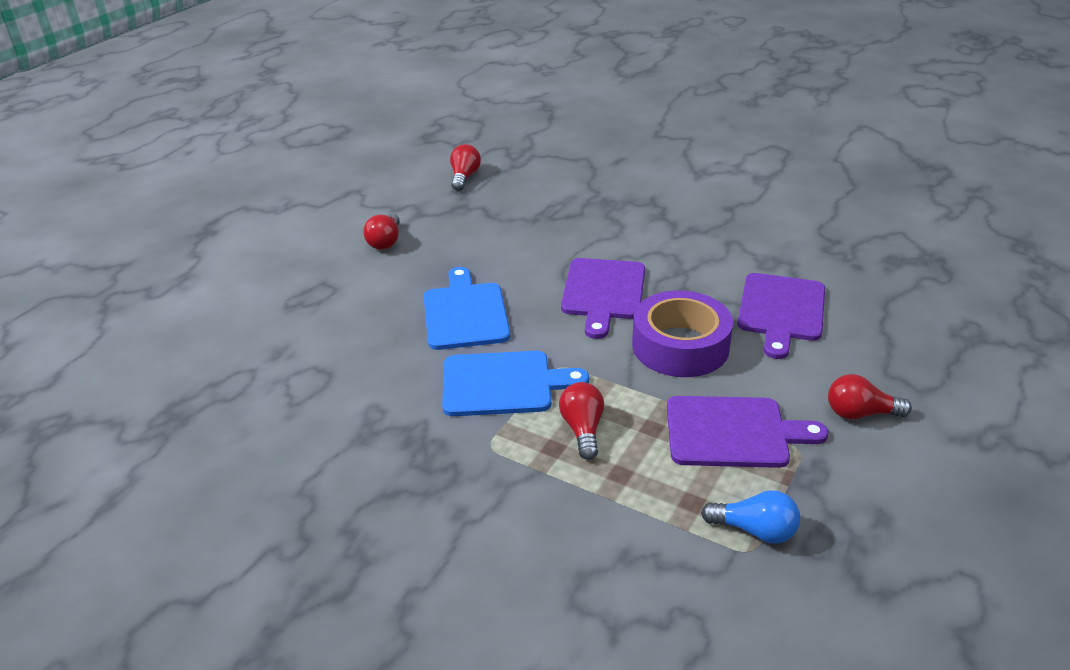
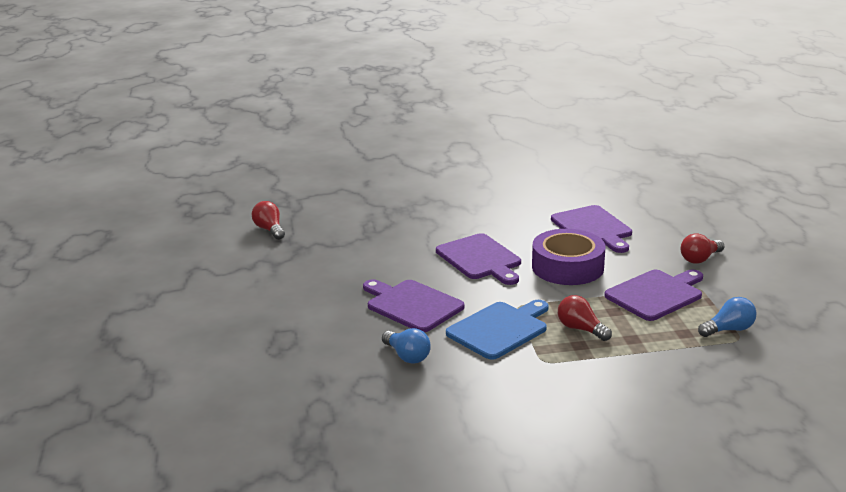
camera: 40 degrees left, 10 degrees down
red light bulb [363,213,400,250] -> none
blue cutting board [424,267,510,350] -> purple cutting board [363,279,465,332]
none -> blue light bulb [382,328,431,364]

